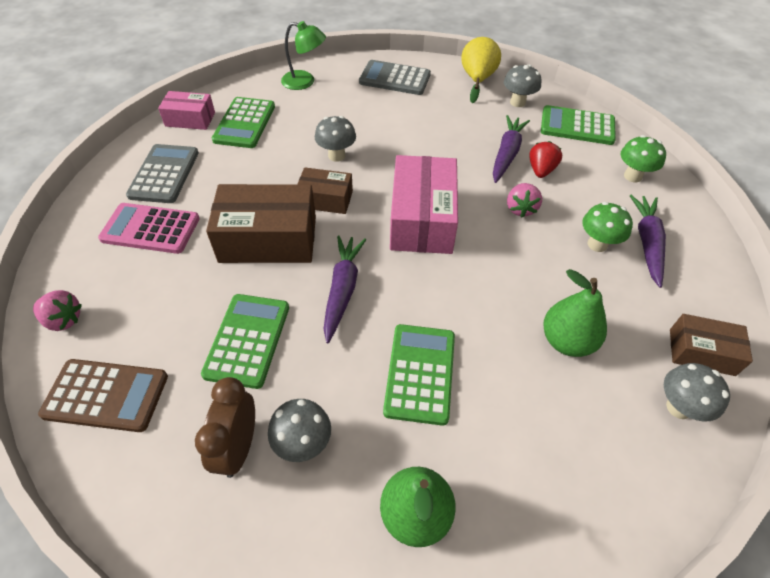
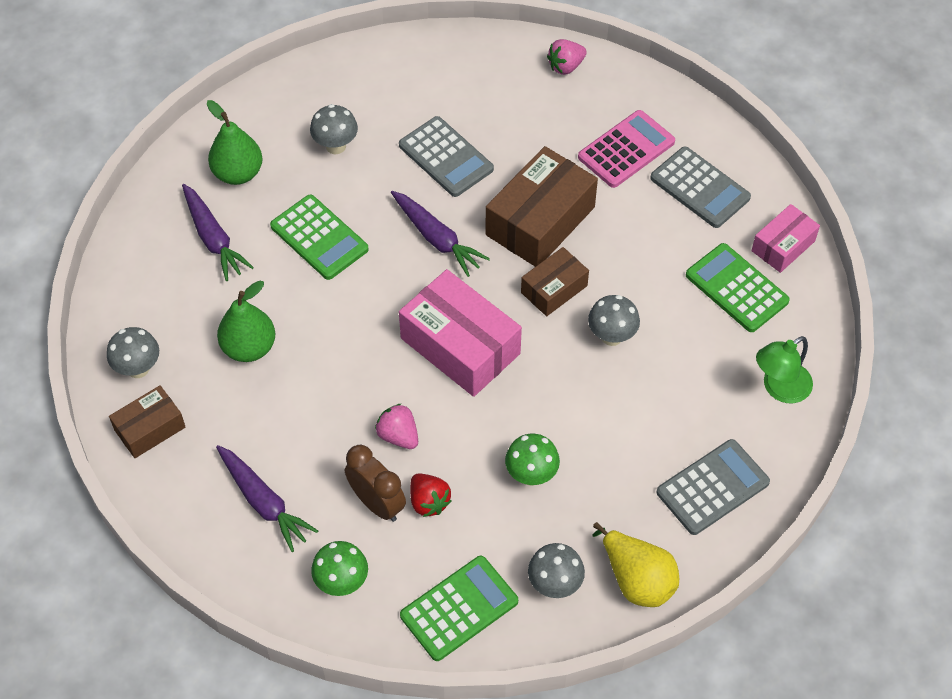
camera: 130 degrees right, 5 degrees up
brown calculator [38,359,168,432] -> none
brown clock [195,377,255,478] -> brown clock moved to [345,445,406,522]
green calculator [201,294,289,389] -> grey calculator [399,116,494,197]
purple carrot [493,115,530,183] -> purple carrot moved to [182,184,254,281]
green mushroom [582,202,633,252] -> green mushroom moved to [505,434,560,486]

